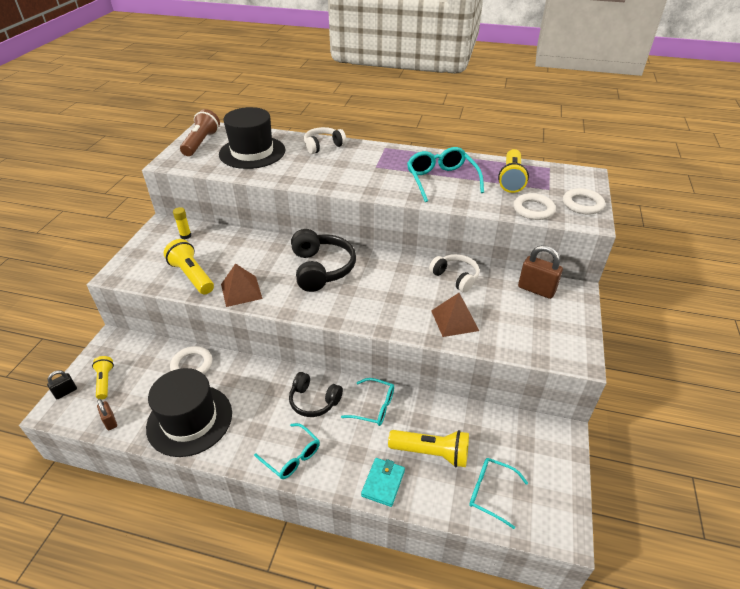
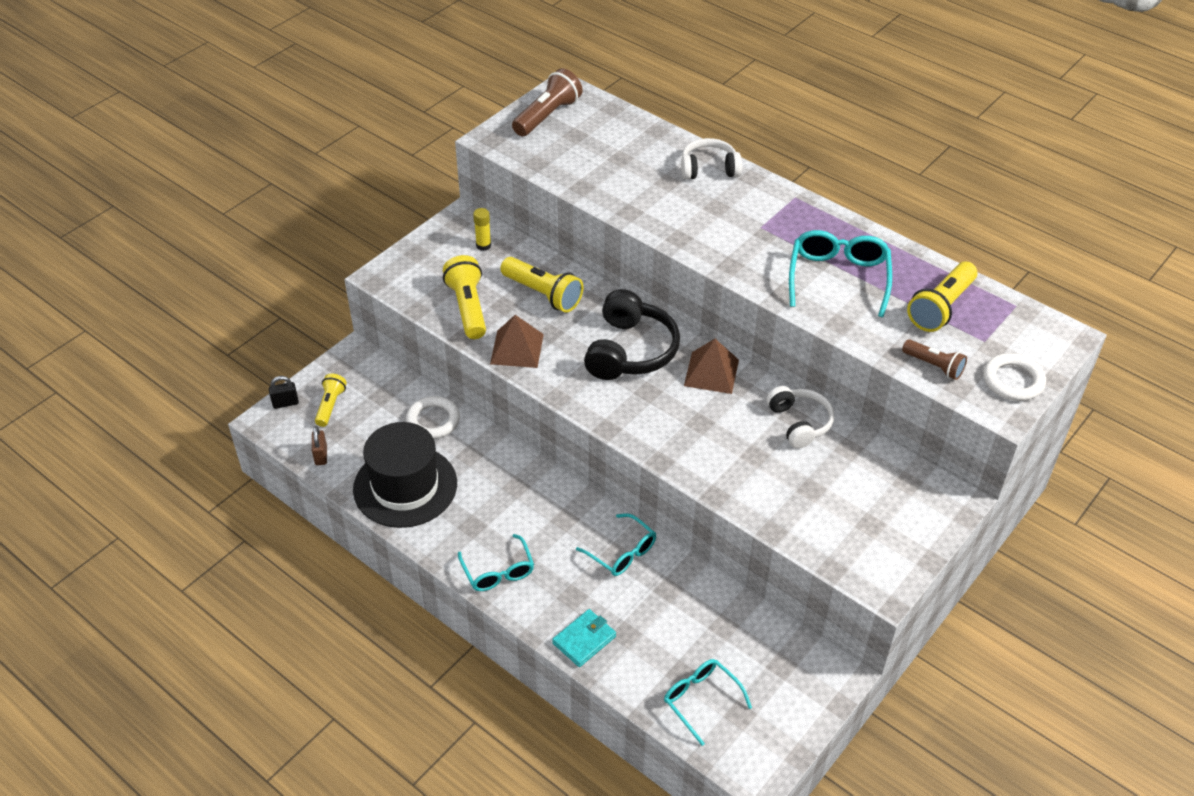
camera: 25 degrees right, 5 degrees up
black hat [219,107,285,169] -> none
black headphones [289,372,343,417] -> none
yellow flashlight [388,430,469,467] -> yellow flashlight moved to [500,257,583,312]
brown pyramid [431,293,479,337] -> brown pyramid moved to [684,339,739,394]
white ring [513,193,556,220] -> brown flashlight [902,339,967,380]
brown padlock [518,245,563,299] -> none

